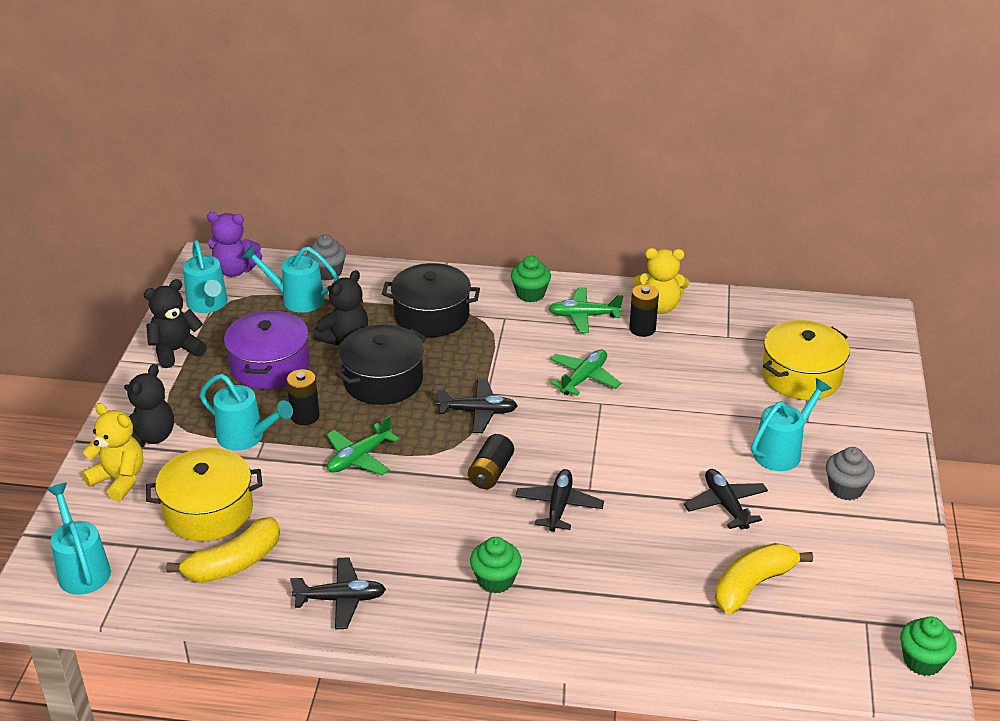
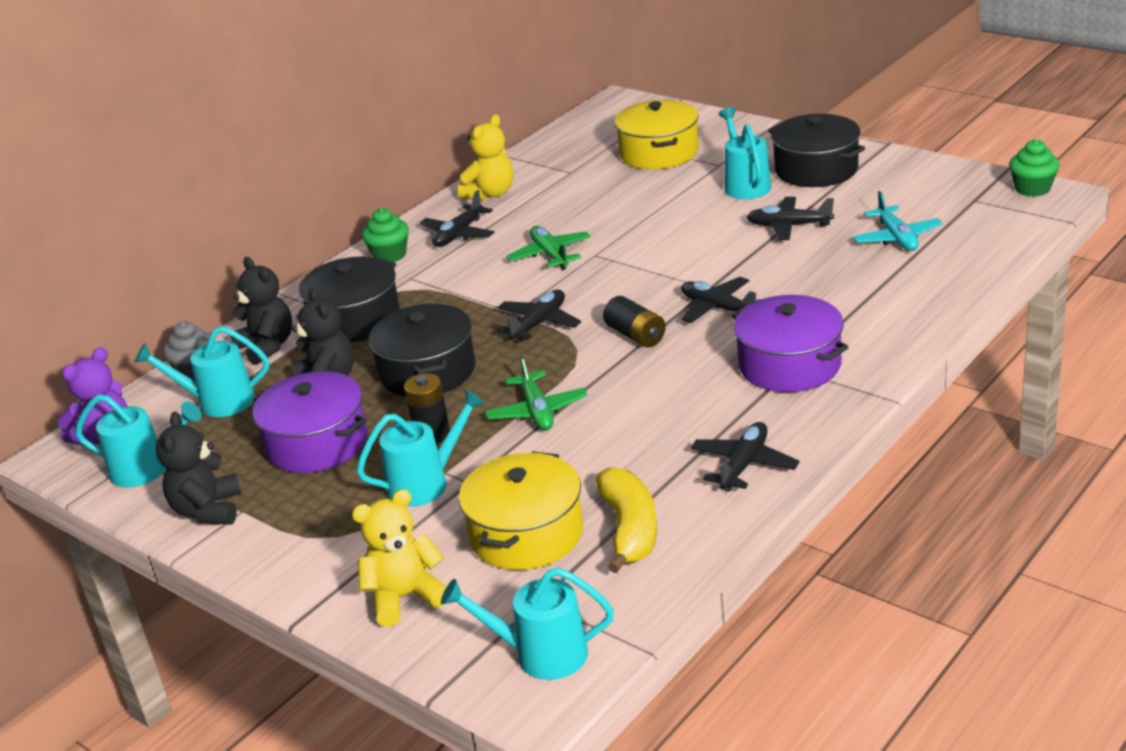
camera: 55 degrees left, 5 degrees down
black teddy bear [124,364,174,447] -> black teddy bear moved to [231,257,292,365]
turquoise watering can [242,245,339,313] -> turquoise watering can turned 45 degrees clockwise [134,326,269,417]
green cupcake [470,537,522,593] -> purple pot [732,295,849,392]
green plane [548,288,623,333] -> black plane [420,190,494,247]
black battery [629,284,659,337] -> none
yellow banana [715,543,813,614] -> turquoise plane [853,191,943,251]
grey cupcake [826,447,875,500] -> black pot [768,114,865,187]

